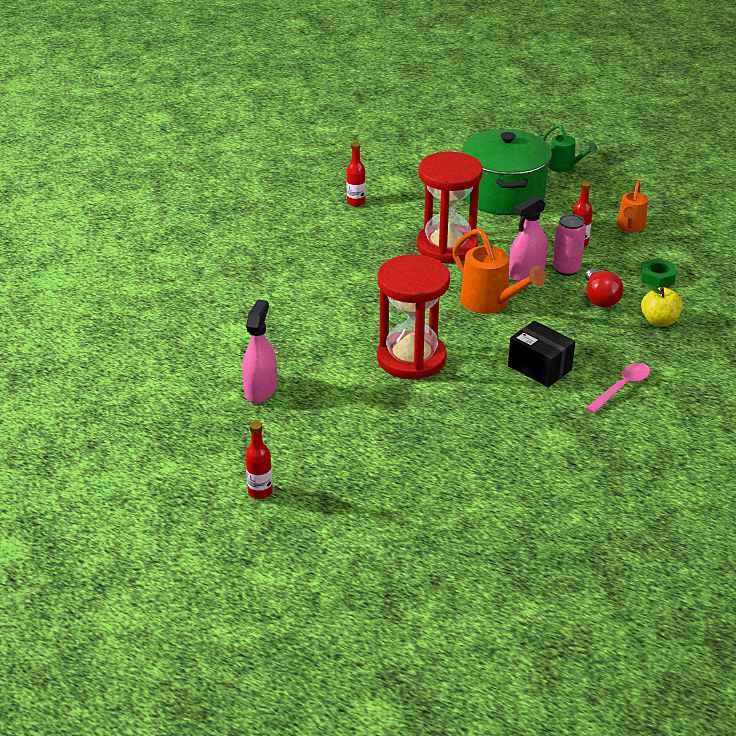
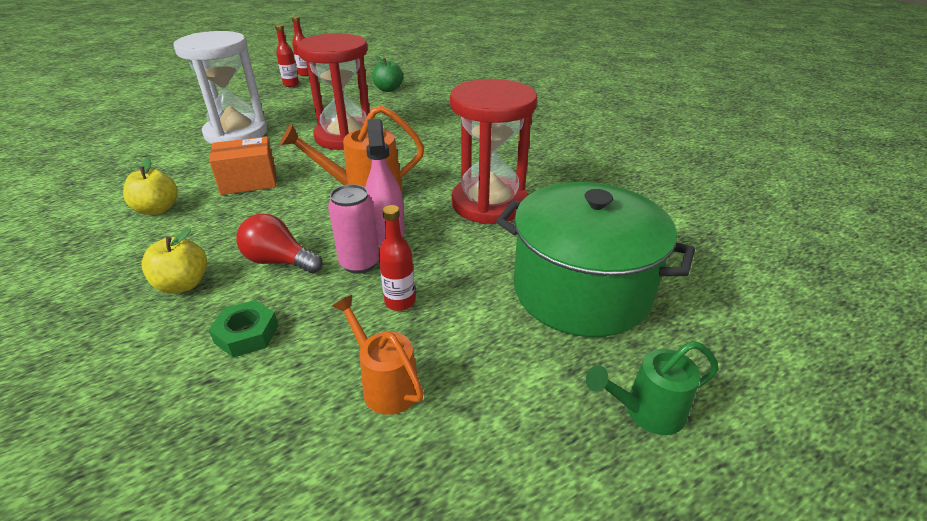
camera: 120 degrees right, 0 degrees up
pink spray bottle [242,299,277,403] -> green apple [372,56,403,92]
red bottle [347,142,365,207] -> red bottle moved to [275,24,299,87]
black box [508,321,575,387] -> orange box [209,136,276,195]
pink spoon [586,363,650,413] -> yellow apple [123,158,178,215]
none -> white hourglass [174,31,268,144]

